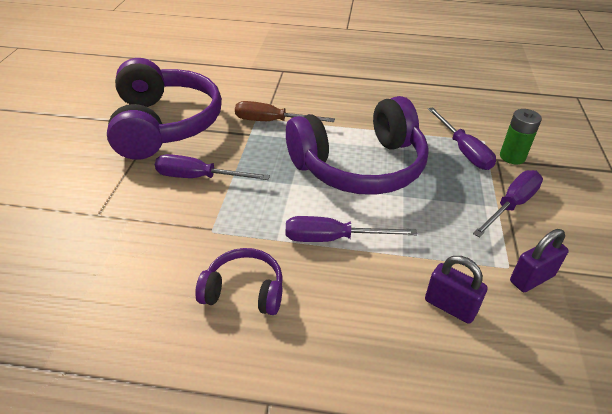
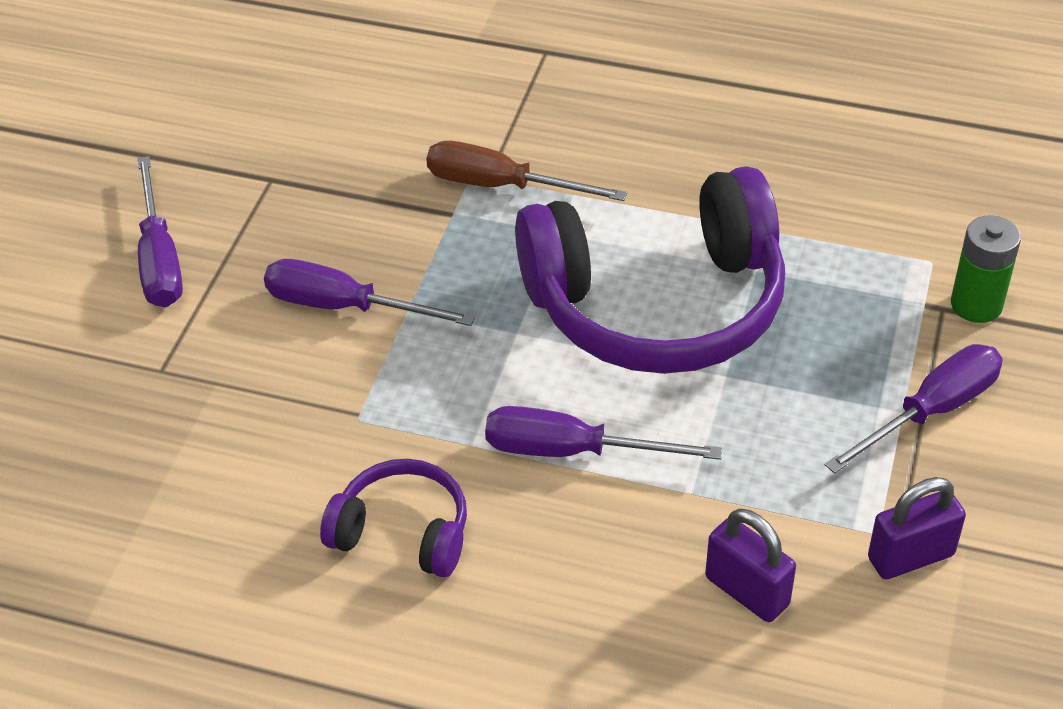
camera: 10 degrees right, 5 degrees up
purple headphones [107,58,222,160] -> none
purple screwdriver [428,107,496,170] -> purple screwdriver moved to [137,156,183,307]

